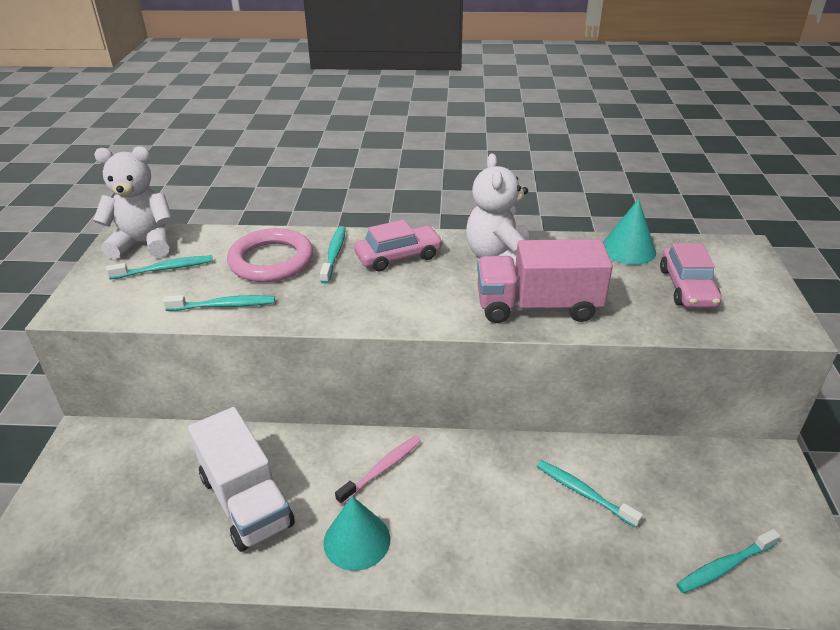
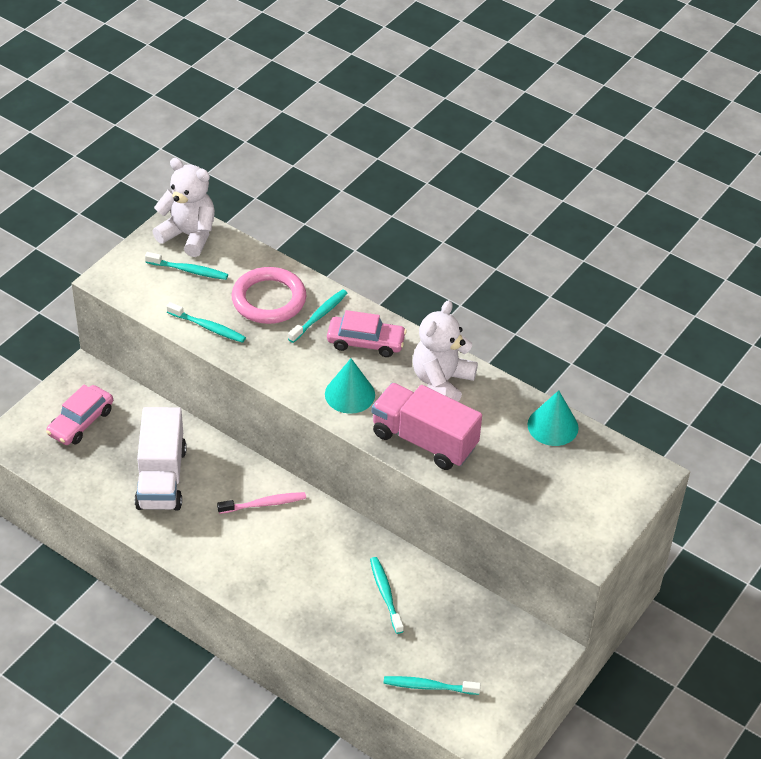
camera: 30 degrees right, 10 degrees up
turquoise cone [323,496,390,571] -> turquoise cone moved to [325,358,375,414]
pink car [660,243,722,308] -> pink car moved to [46,385,113,445]

